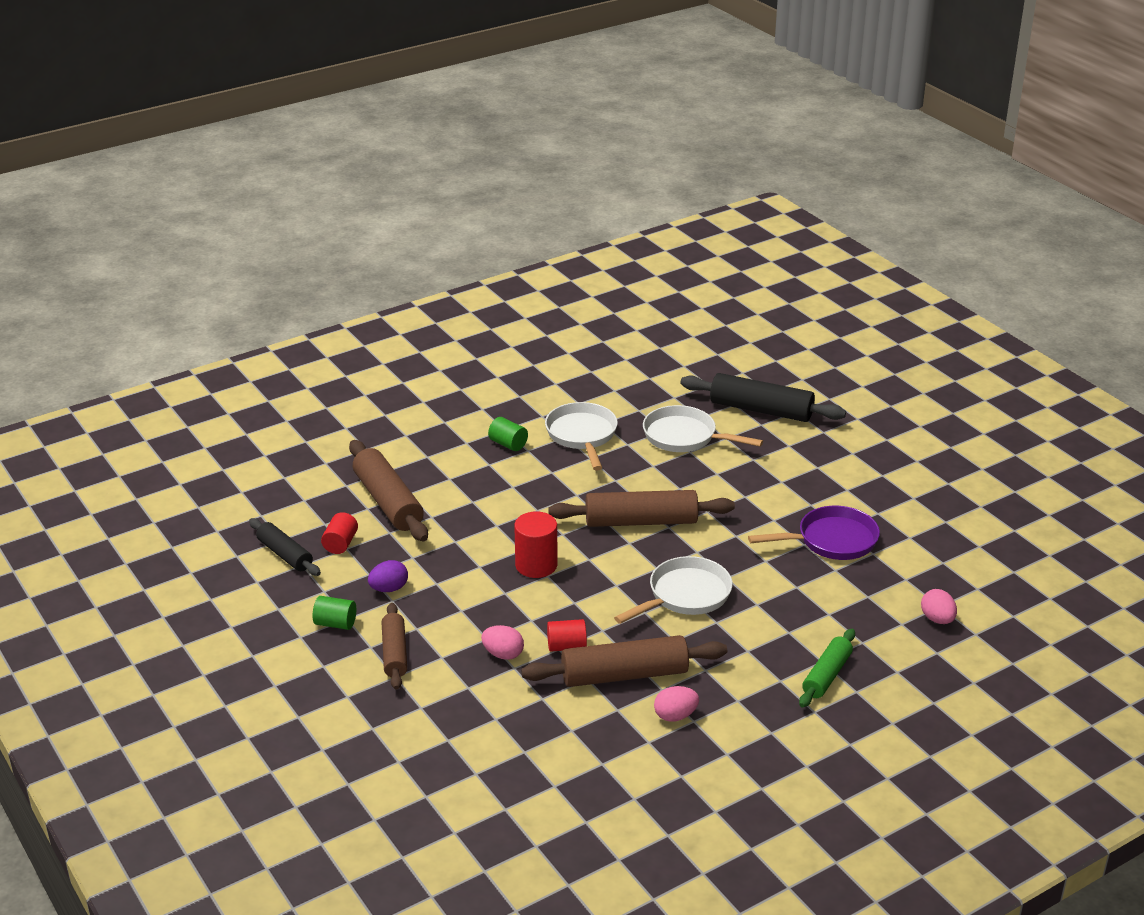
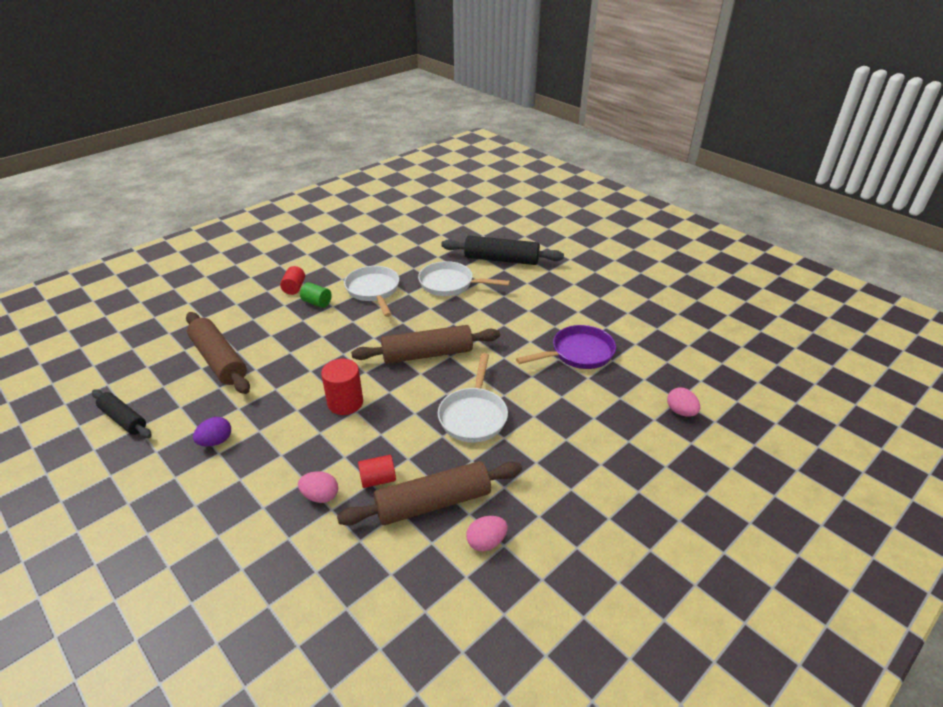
camera: 10 degrees left, 5 degrees up
green cylinder [313,596,356,630] -> none
red cylinder [321,512,358,554] -> red cylinder moved to [280,266,305,295]
brown rolling pin [382,603,407,690] -> none
white pan [614,556,733,624] -> white pan turned 150 degrees clockwise [438,353,508,442]
green rolling pin [799,629,855,708] -> none

